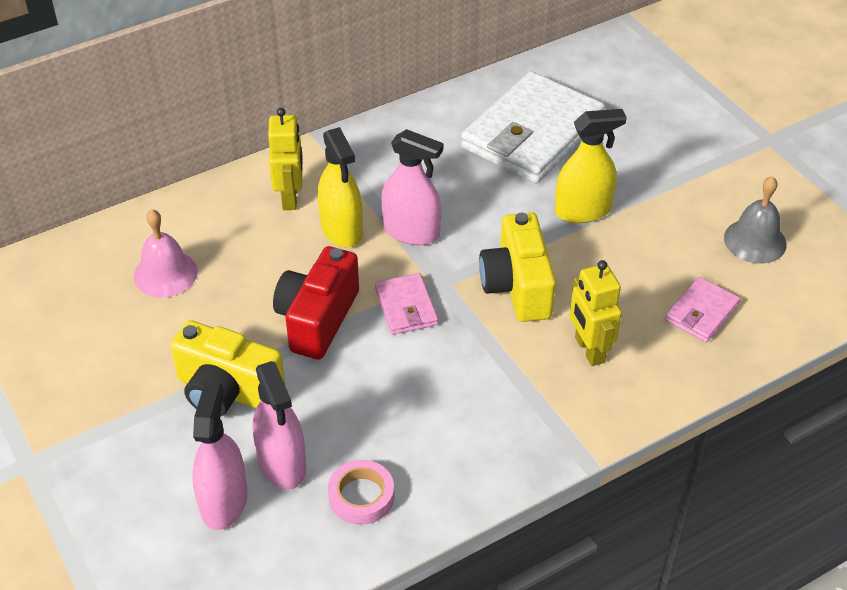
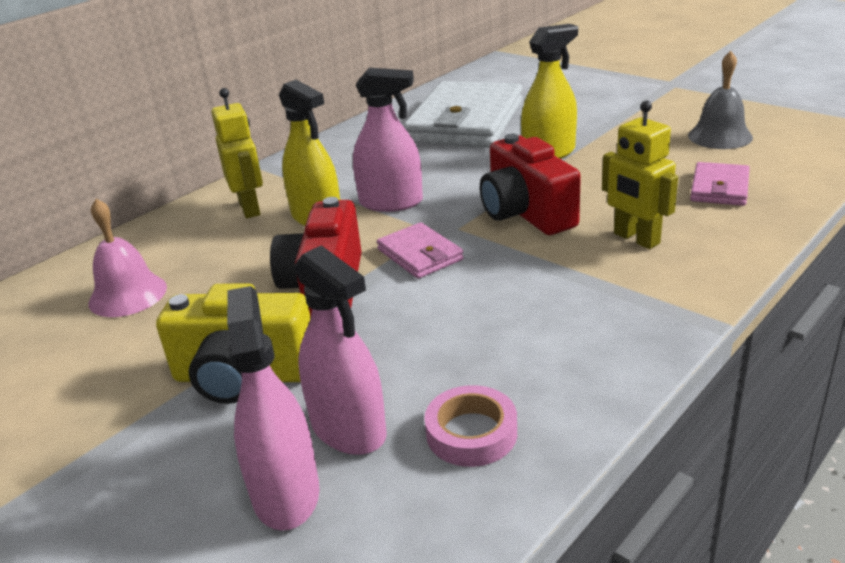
camera: 15 degrees left, 15 degrees down
yellow camera [479,212,556,322] -> red camera [480,134,581,235]

